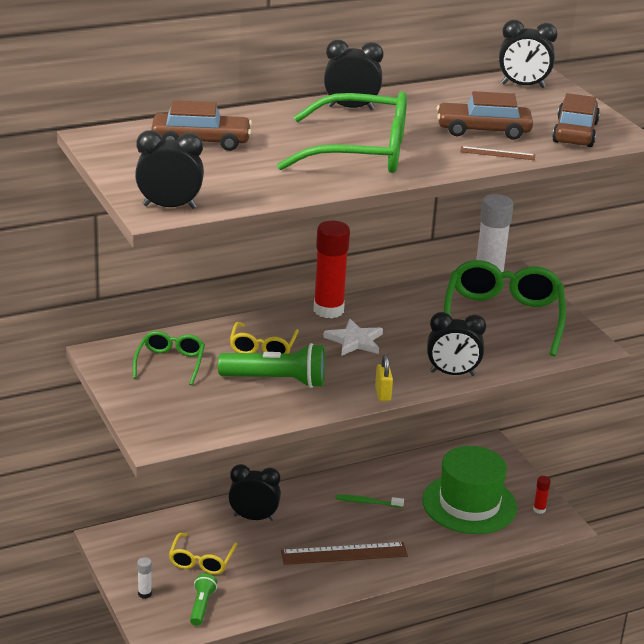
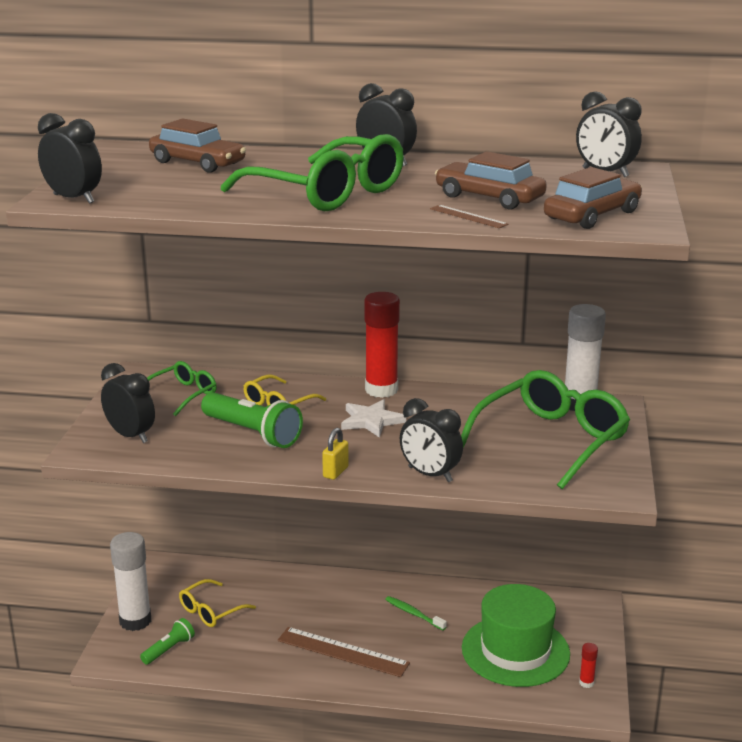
camera: 35 degrees right, 5 degrees down
white glue stick [137,557,152,599] -> white glue stick [110,532,151,631], size x2.30
black clock [228,464,281,521] -> black clock moved to [101,363,155,443]

